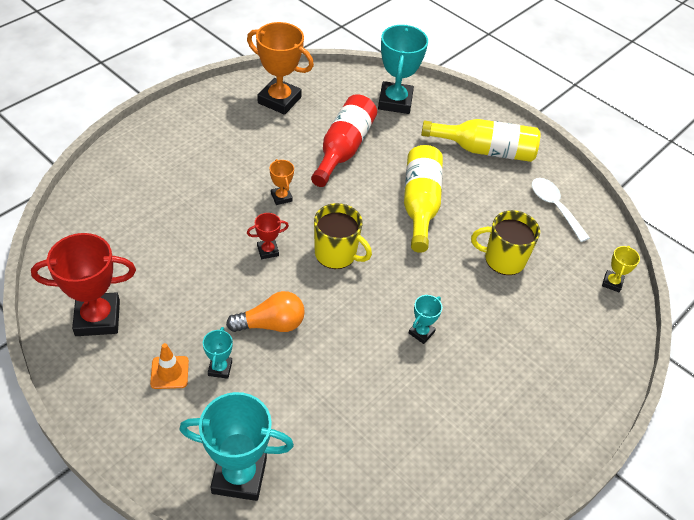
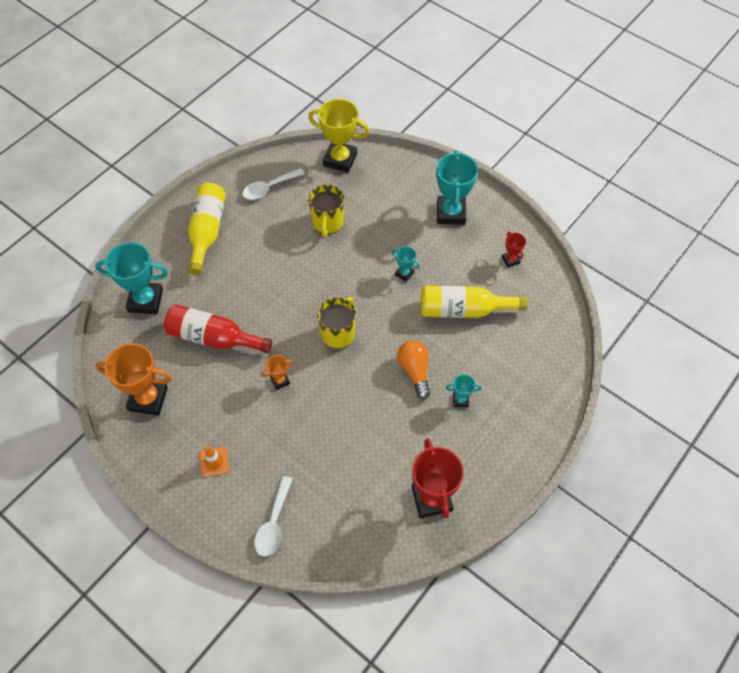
camera: 90 degrees left, 10 degrees up
orange traffic cone [150,343,189,389] -> orange traffic cone moved to [199,446,229,477]
turquoise trophy [179,392,294,501] -> turquoise trophy moved to [436,150,478,225]
orange trophy [247,22,314,115] -> orange trophy turned 75 degrees clockwise [95,343,172,415]
red trophy [247,213,289,259] -> red trophy moved to [502,232,526,268]
yellow bottle [404,145,443,253] -> yellow bottle moved to [421,286,528,318]
yellow trophy [602,246,640,292] -> yellow trophy [308,99,370,173], size x2.08
none -> white spoon [254,476,292,556]

